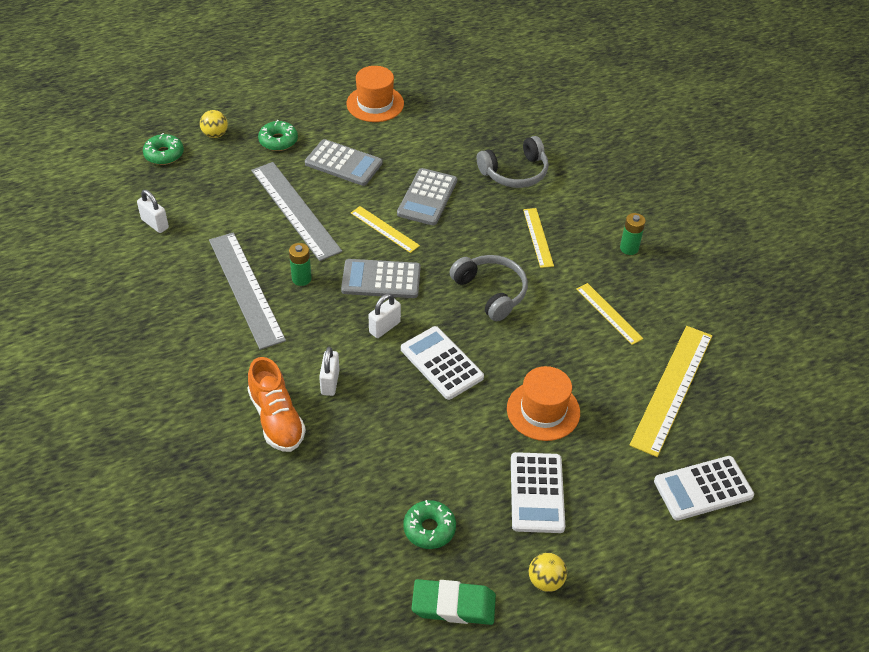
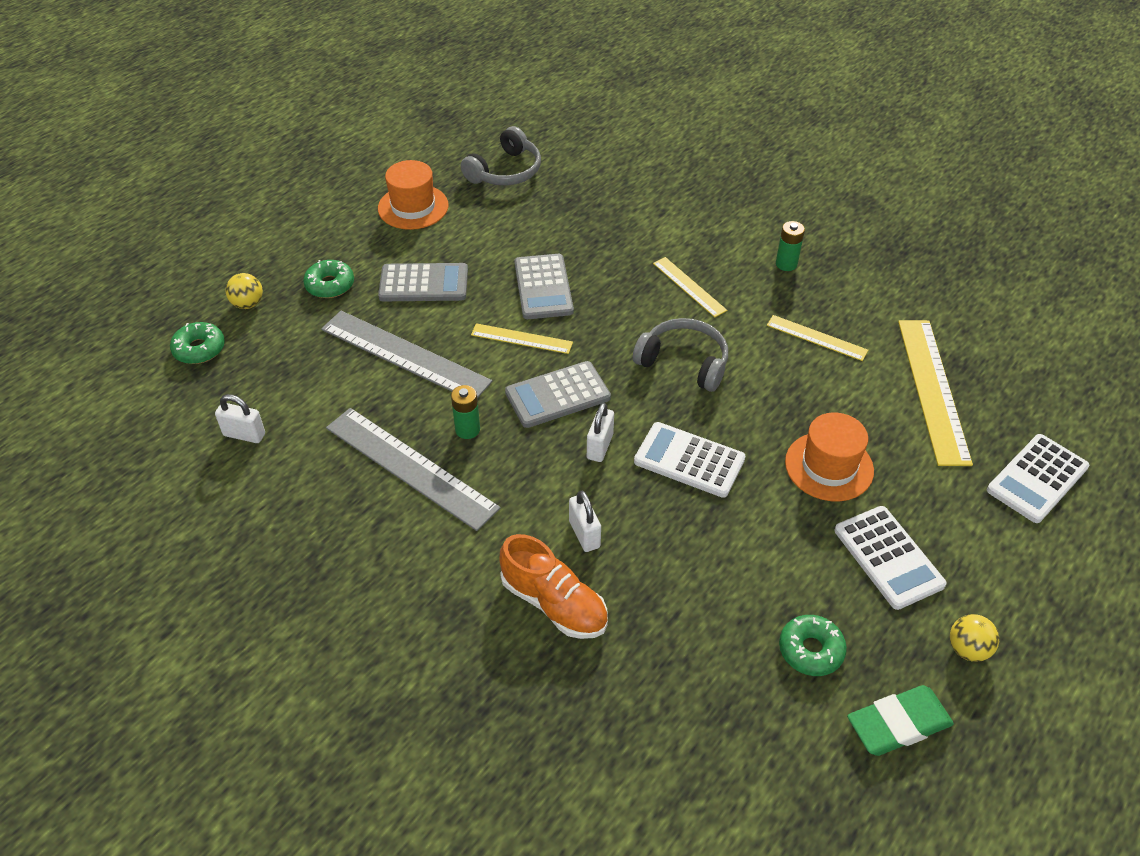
camera: 25 degrees left, 0 degrees up
grey headphones [477,136,549,188] -> grey headphones moved to [461,126,541,185]

